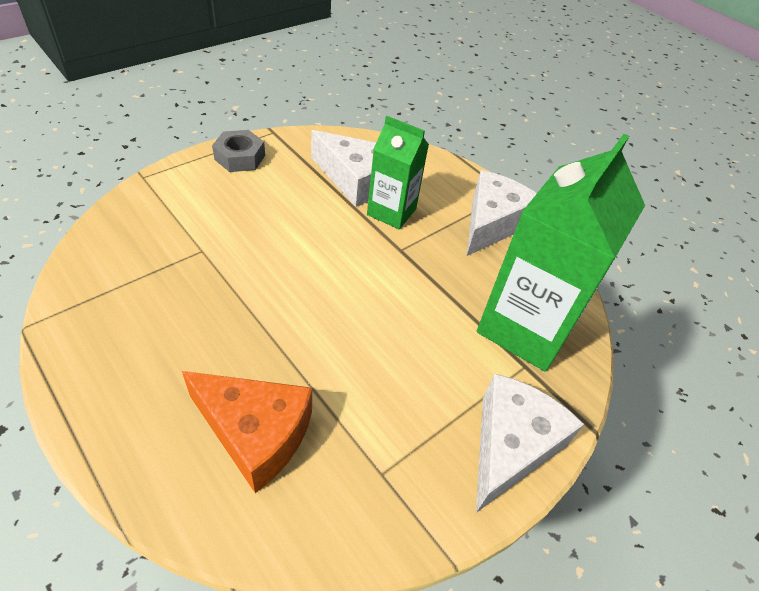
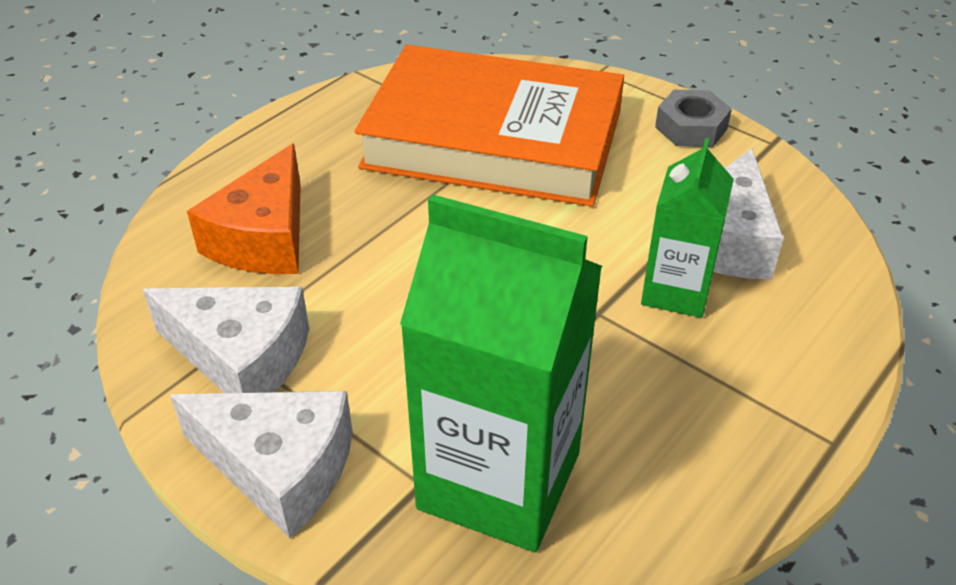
camera: 85 degrees right, 5 degrees down
white cheese [467,170,537,256] -> white cheese moved to [143,287,309,393]
none -> orange book [355,45,624,207]

